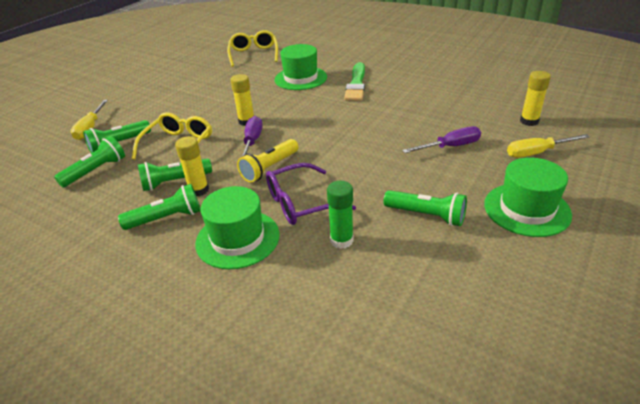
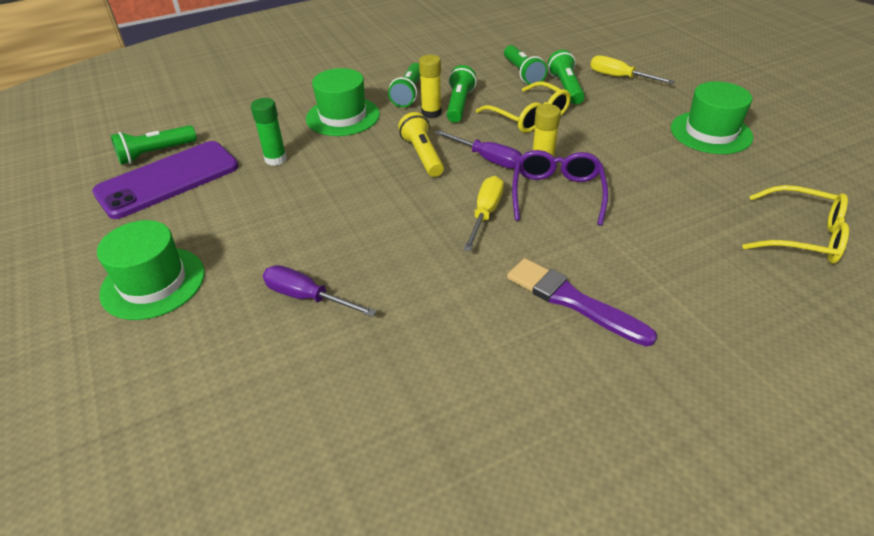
camera: 120 degrees right, 5 degrees up
purple glasses [266,163,356,225] -> purple glasses moved to [512,150,608,226]
green hat [274,44,327,90] -> green hat moved to [671,81,753,154]
green brush [344,62,365,101] -> purple brush [507,258,657,346]
green flashlight [384,190,467,226] -> green flashlight moved to [111,125,197,165]
purple screwdriver [402,126,481,153] -> purple screwdriver turned 105 degrees clockwise [263,265,377,317]
yellow screwdriver [507,134,590,158] -> yellow screwdriver moved to [463,176,504,251]
yellow glue stick [520,71,551,126] -> none
none -> purple phone [92,141,239,219]

